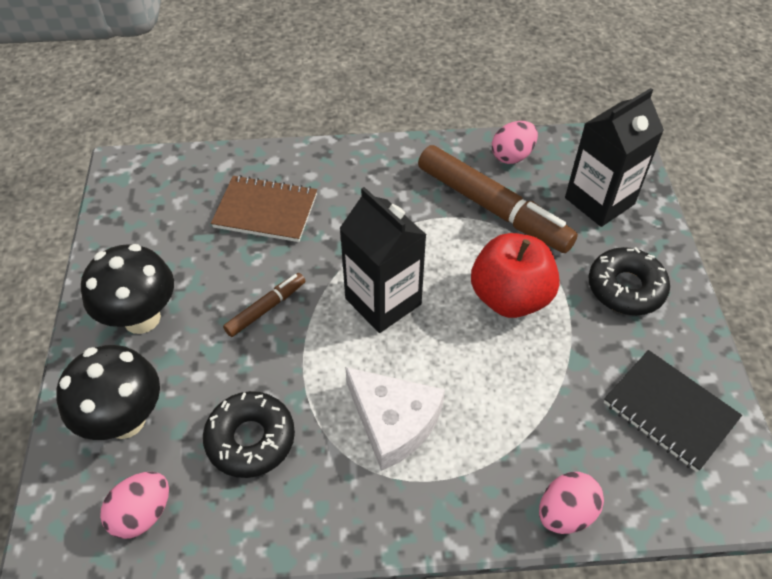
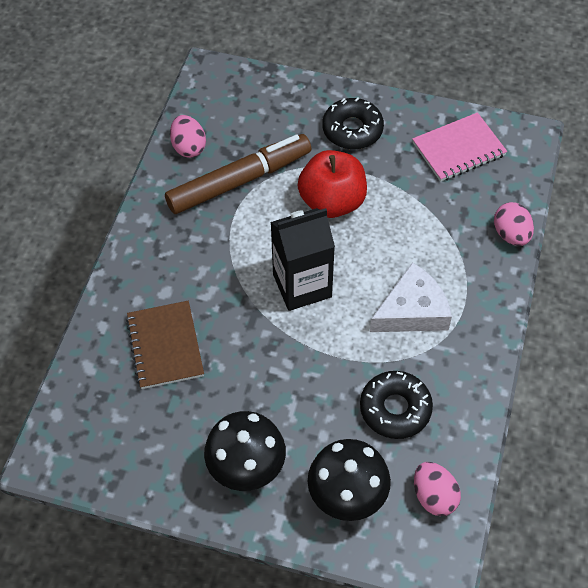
camera: 70 degrees left, 5 degrees up
brown notebook [211,175,317,242] -> brown notebook turned 45 degrees counterclockwise [126,301,204,389]
brown marker [223,273,305,337] -> none
black carton [565,88,664,227] -> none
black notebook [604,350,742,472] -> pink notebook [412,112,507,182]

